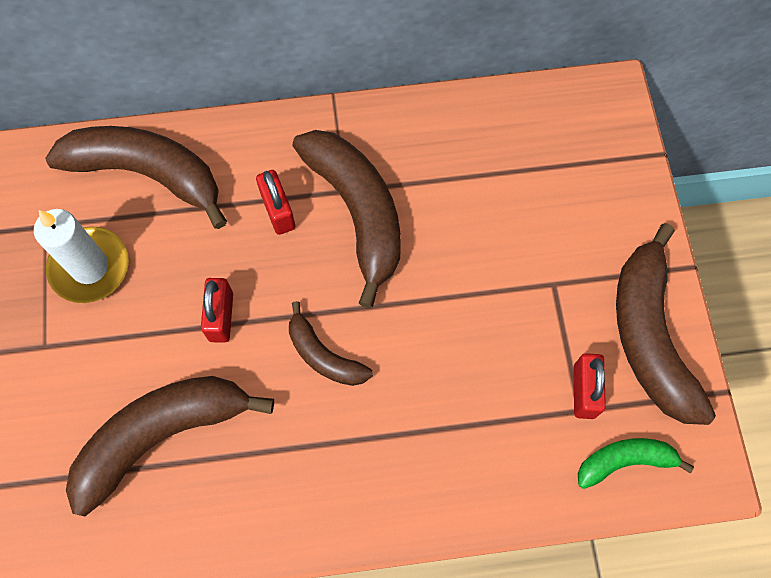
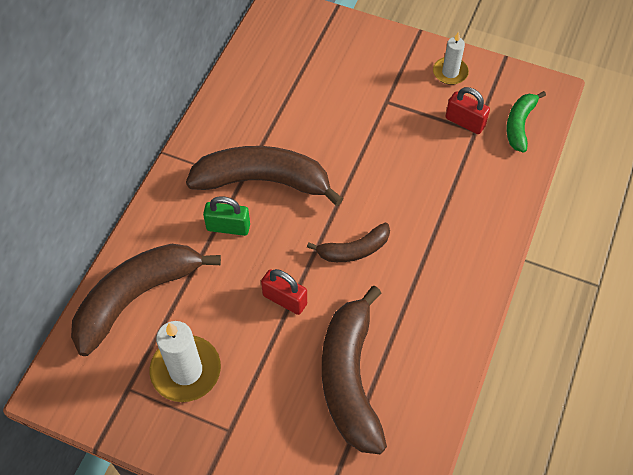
camera: 60 degrees left, 10 degrees down
red padlock [256,170,295,235] -> green padlock [203,196,250,236]
brown banana [616,223,716,425] -> white candle [433,32,469,85]

